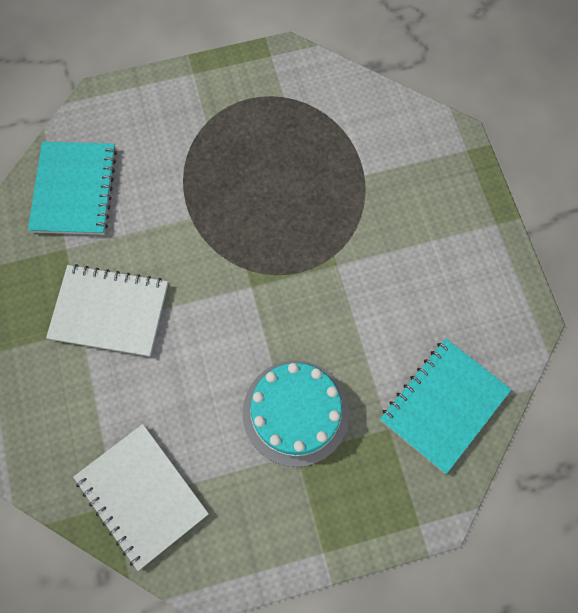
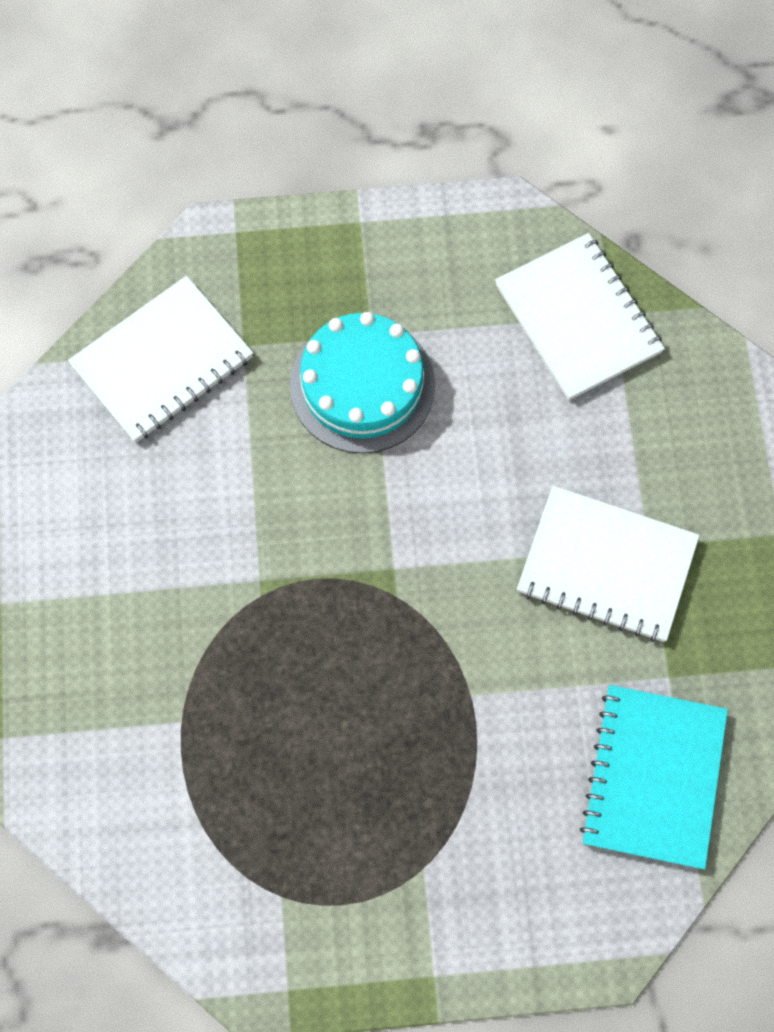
camera: 170 degrees left, 0 degrees up
turquoise notebook [380,339,512,474] -> white notebook [68,276,253,443]

